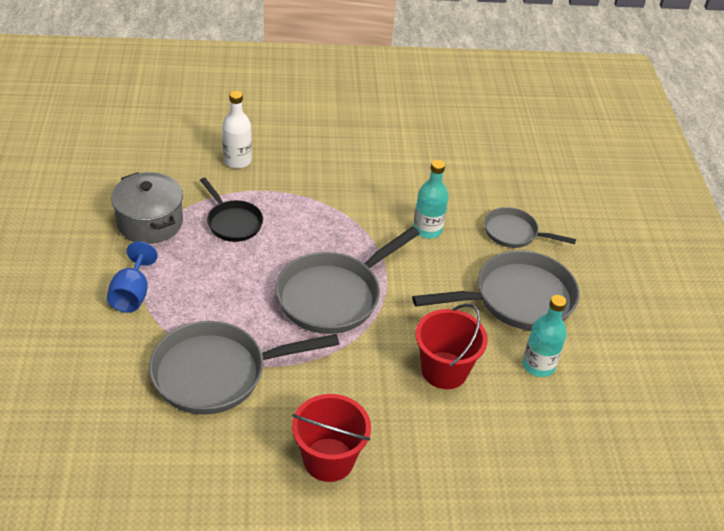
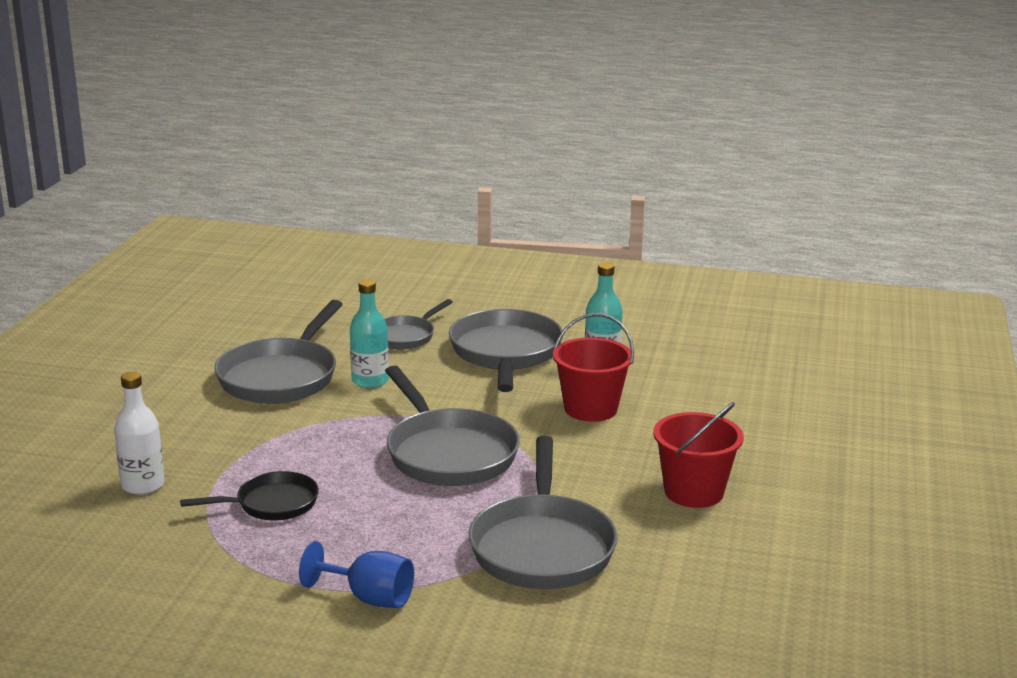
camera: 70 degrees left, 20 degrees down
grey pot [111,172,183,244] -> none
none -> grey pan [214,300,343,404]

